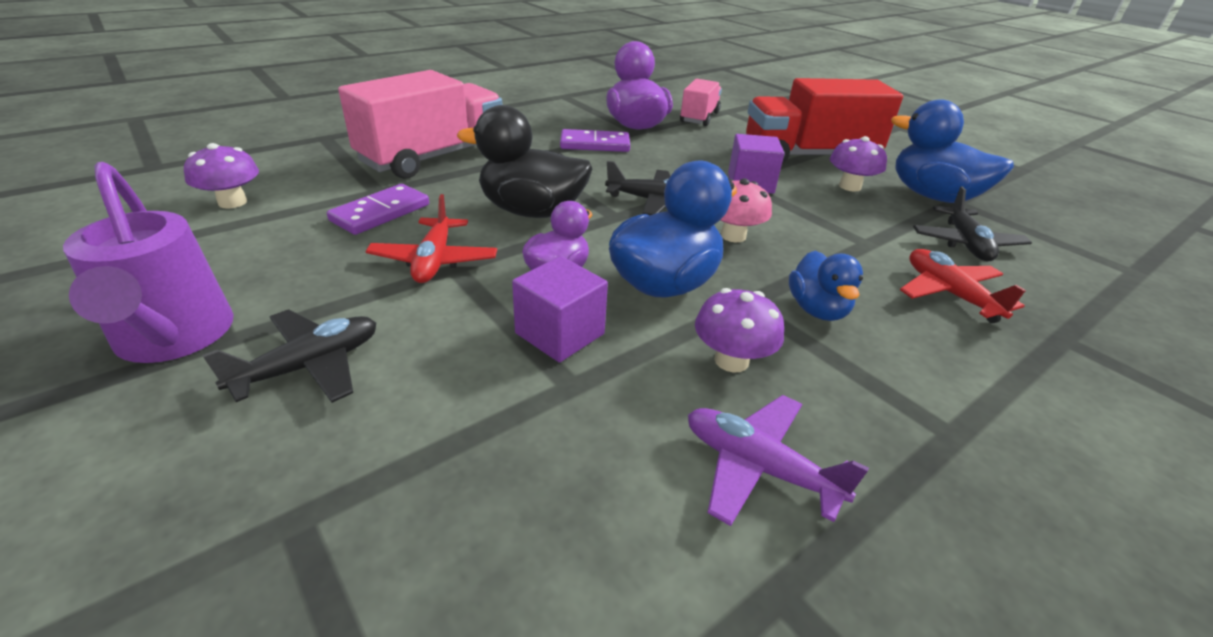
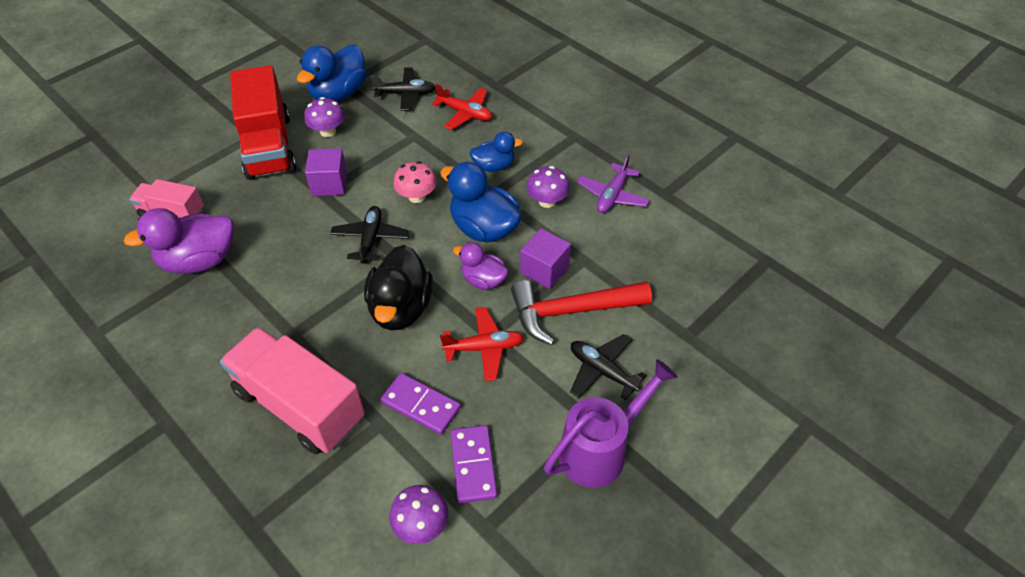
camera: 95 degrees left, 15 degrees up
purple domino [560,129,630,152] -> purple domino moved to [451,425,497,503]
red plane [900,249,1026,323] -> red plane turned 120 degrees counterclockwise [432,84,492,130]
none -> red hammer [511,280,652,345]

